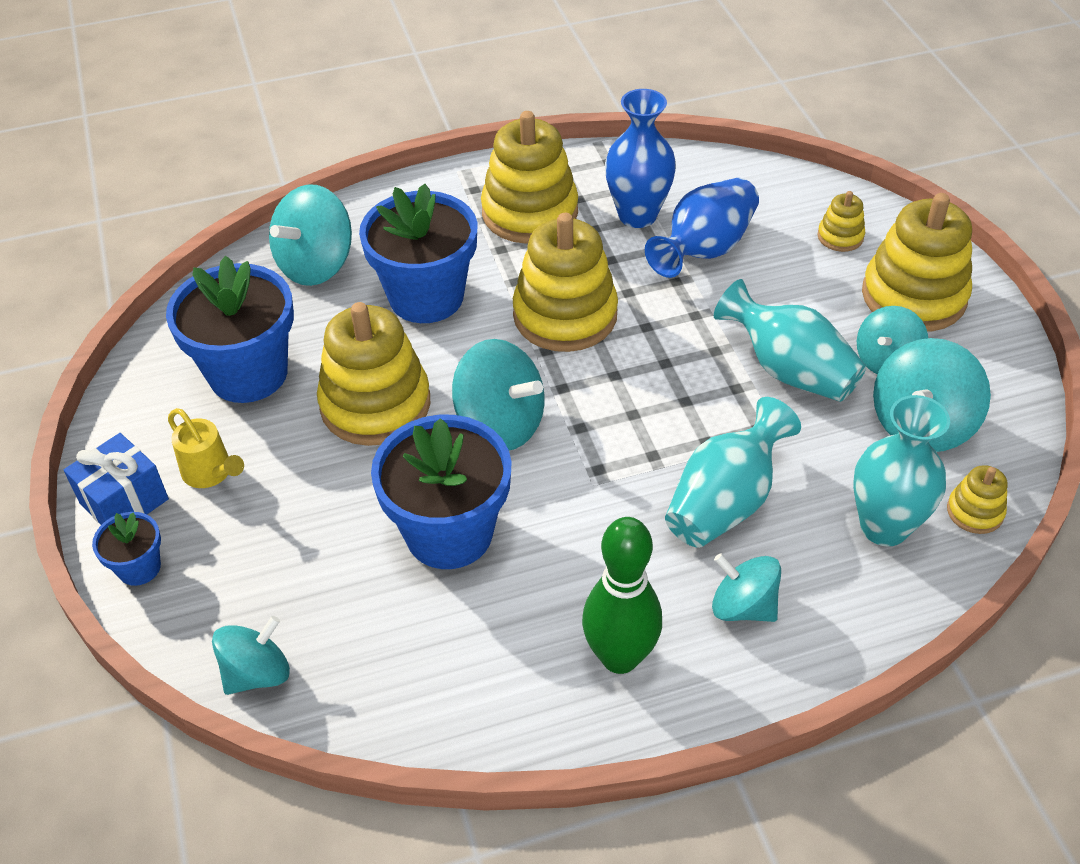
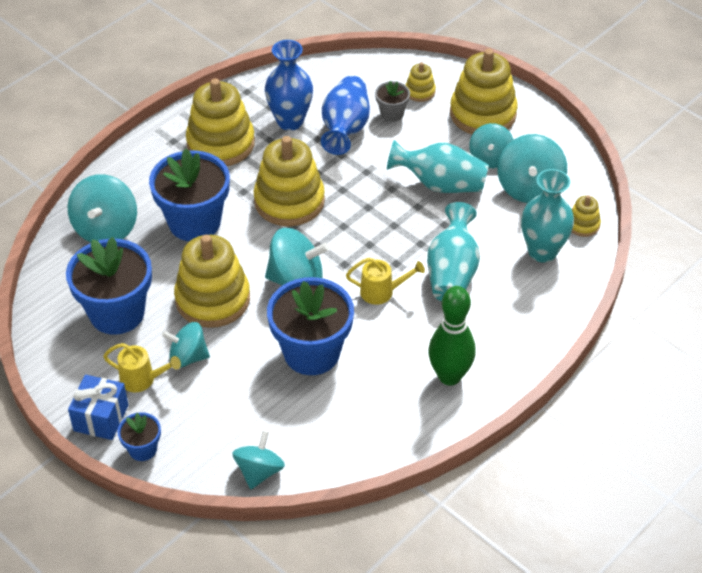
camera: 30 degrees left, 0 degrees up
turquoise spinning top [712,553,781,622] -> turquoise spinning top moved to [162,322,210,368]
none -> yellow watering can [346,258,425,305]
none -> grey flower pot [375,81,410,122]

